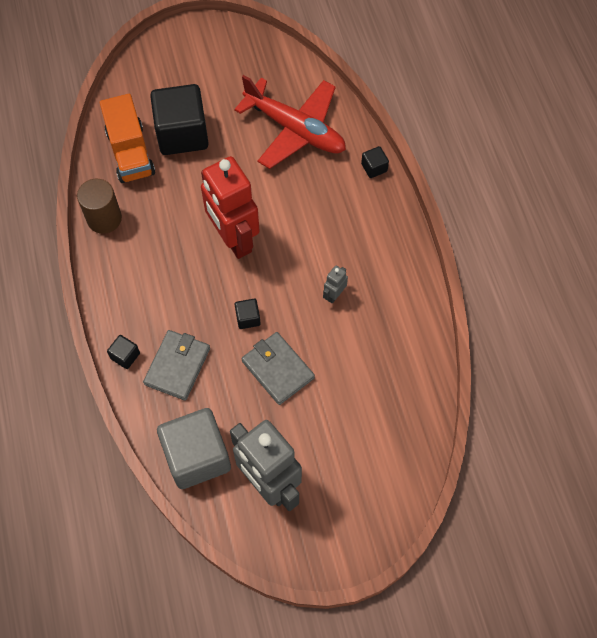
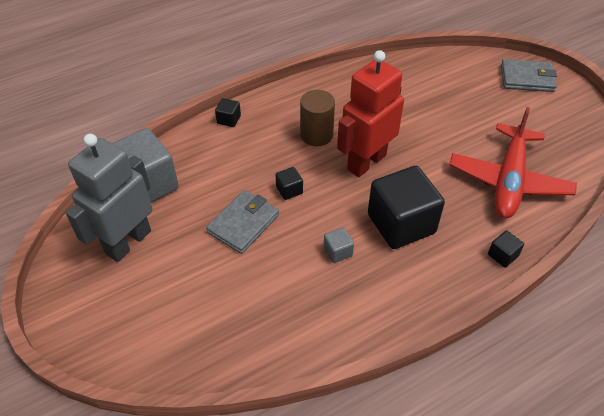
camera: 75 degrees right, 15 degrees down
brown cylinder [77,179,122,234] -> brown cylinder moved to [300,90,335,146]
orange truck [100,94,155,183] -> none
grey wallet [143,330,210,401] -> grey wallet moved to [501,59,557,92]
black cube [150,84,209,155] -> black cube moved to [368,166,445,249]
grey robot [323,265,348,303] -> grey cube [324,228,354,263]

